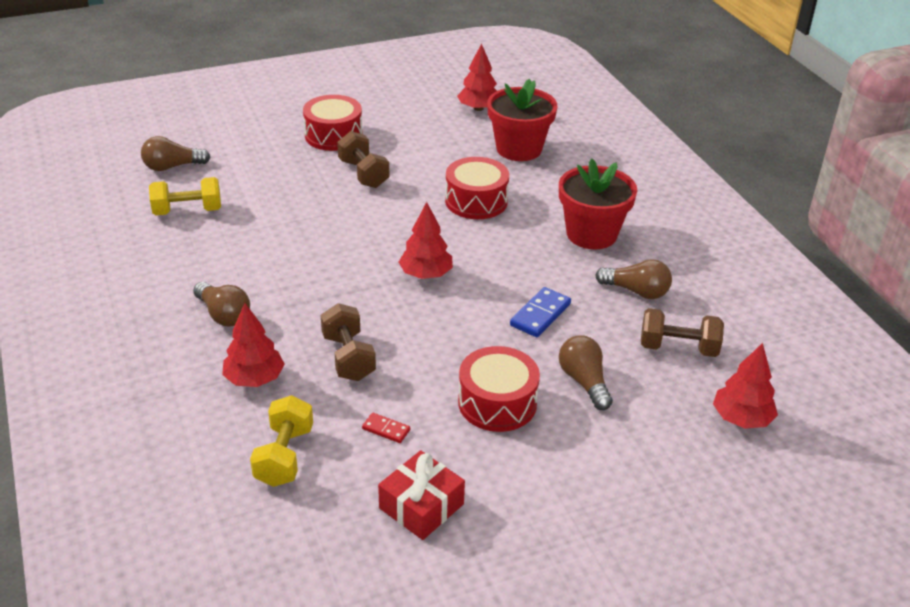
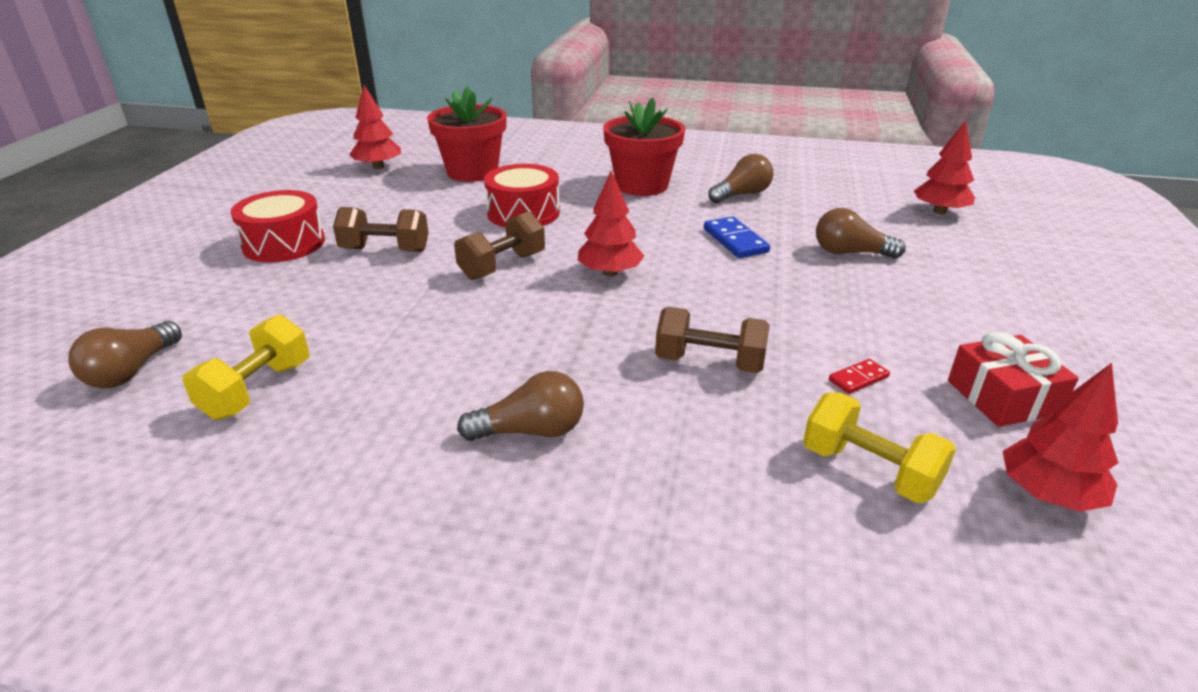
camera: 55 degrees left, 5 degrees down
red tree [222,303,285,387] -> red tree moved to [1003,363,1118,512]
red drum [458,346,540,432] -> none
brown dumbbell [641,308,724,357] -> brown dumbbell moved to [454,211,545,280]

